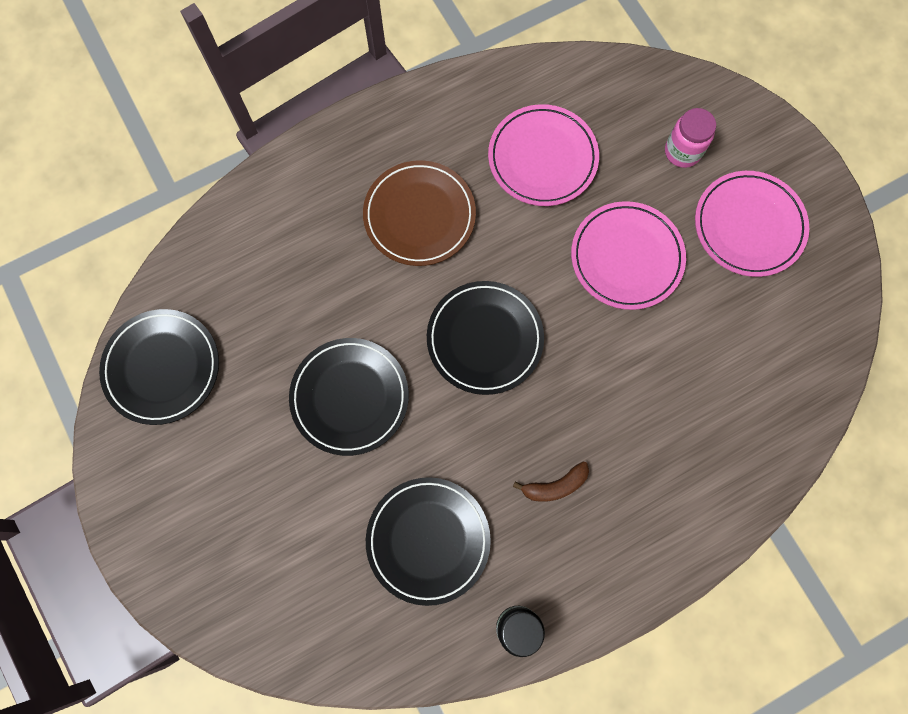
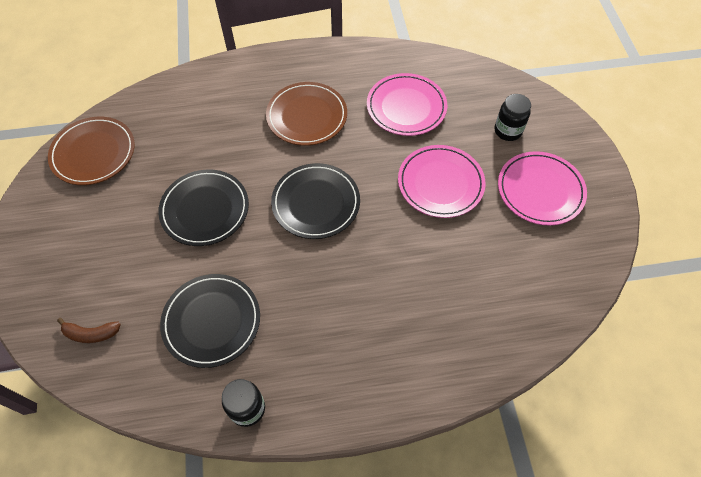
camera: 20 degrees right, 15 degrees down
black plate [99,309,219,425] -> brown plate [48,117,135,185]
brown banana [513,462,589,502] -> brown banana moved to [57,318,121,343]
pink jar [665,108,716,168] -> black jar [495,94,531,141]

